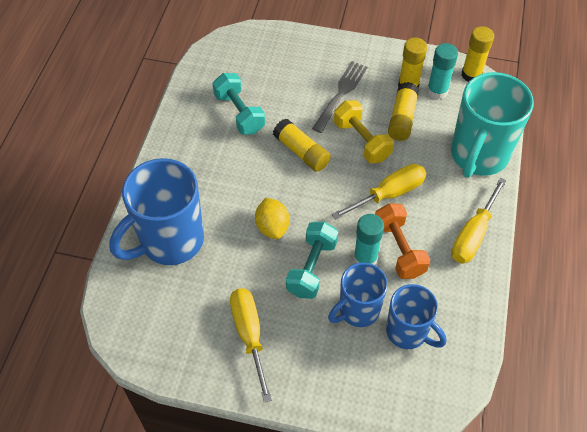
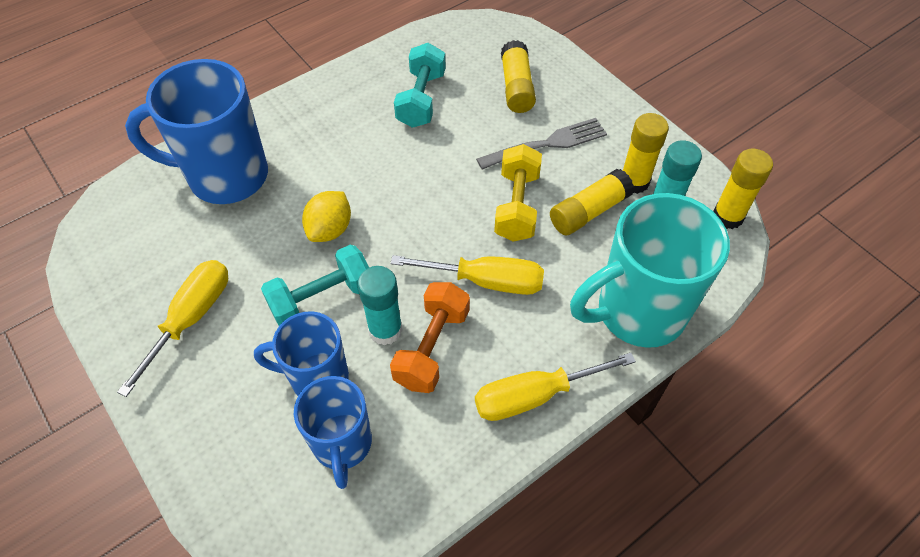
camera: 40 degrees right, 0 degrees up
yellow glue stick [273,119,331,172] -> yellow glue stick moved to [501,40,536,113]

